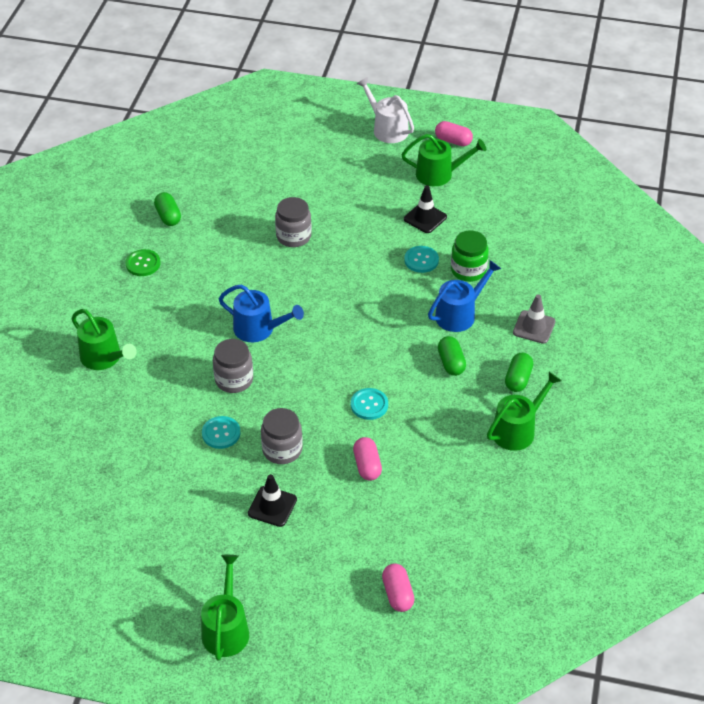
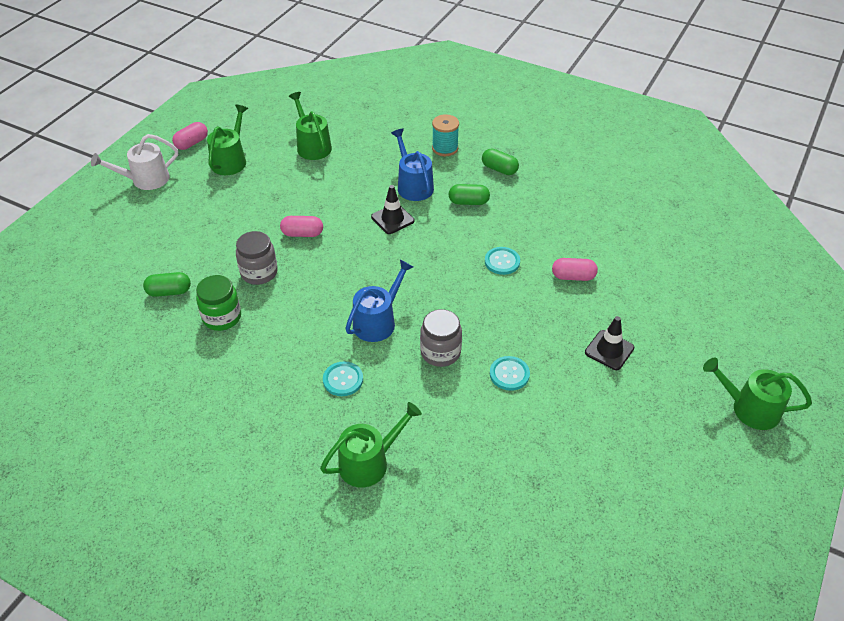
camera: 75 degrees left, 0 degrees up
green button [125,249,160,276] -> none
green capsule [154,192,181,226] -> green capsule moved to [143,272,191,297]
grey jar [261,408,303,464] -> none
pink capsule [382,563,415,612] -> pink capsule moved to [280,216,323,237]
black traffic cone [404,185,447,233] -> black traffic cone moved to [371,185,414,234]
turquoise button [404,246,439,273] -> turquoise button moved to [323,361,363,396]
green jar [451,231,489,282] -> green jar moved to [196,275,241,331]
green watering can [487,372,562,451] -> green watering can moved to [289,92,332,160]
grey traffic cone [513,294,555,344] -> turquoise spool [432,114,459,156]

